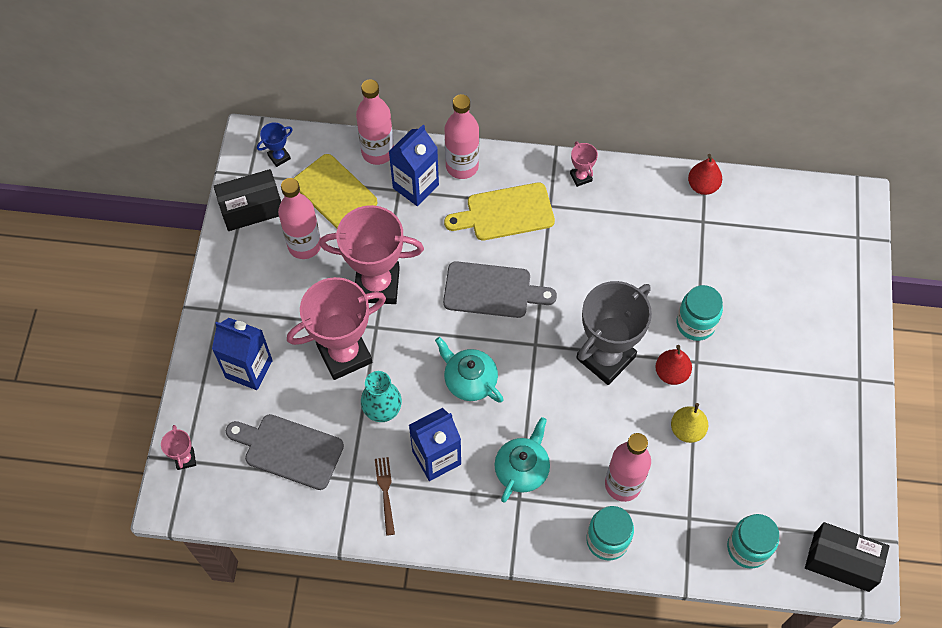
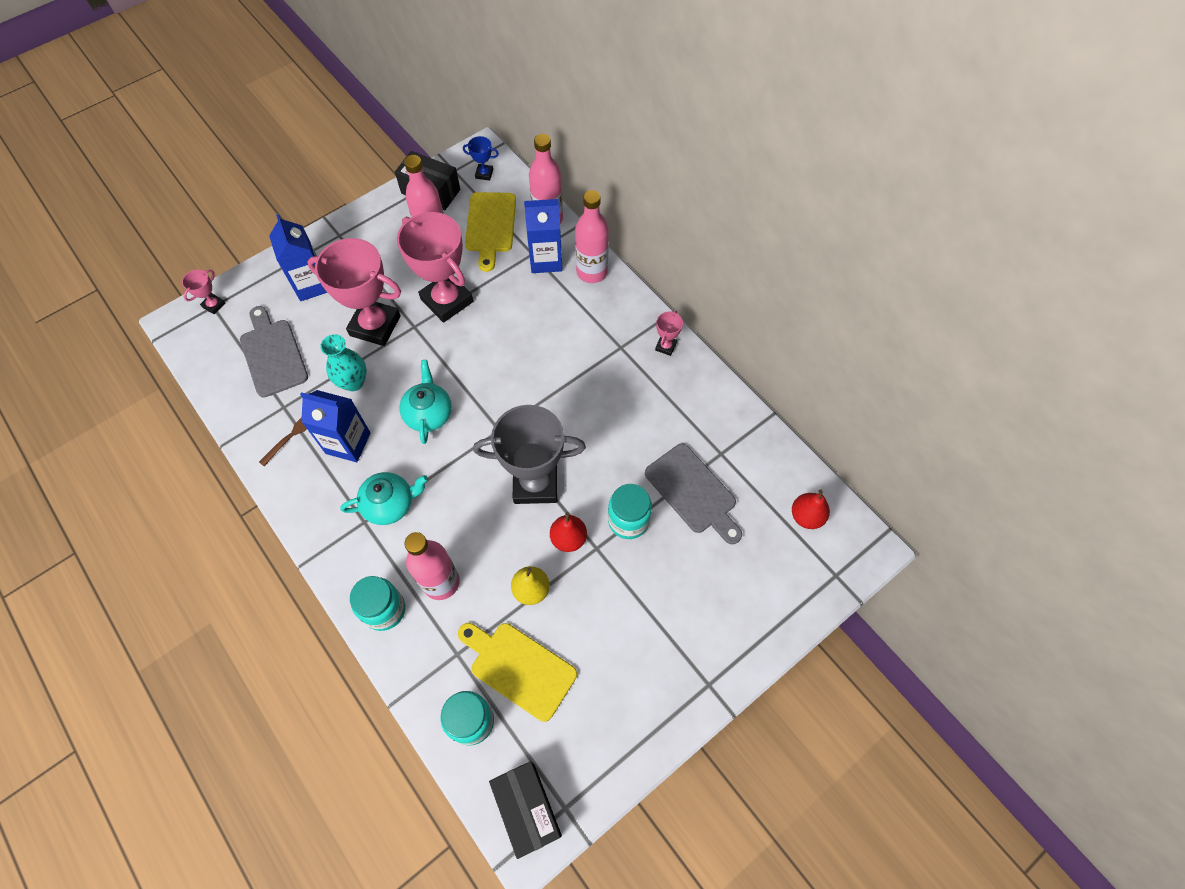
camera: 45 degrees right, 0 degrees up
grey cutting board [443,261,557,318] -> grey cutting board moved to [645,444,742,544]
yellow cutting board [444,182,555,241] -> yellow cutting board moved to [458,623,577,722]
red pear [688,154,722,195] -> red pear moved to [792,489,830,529]

